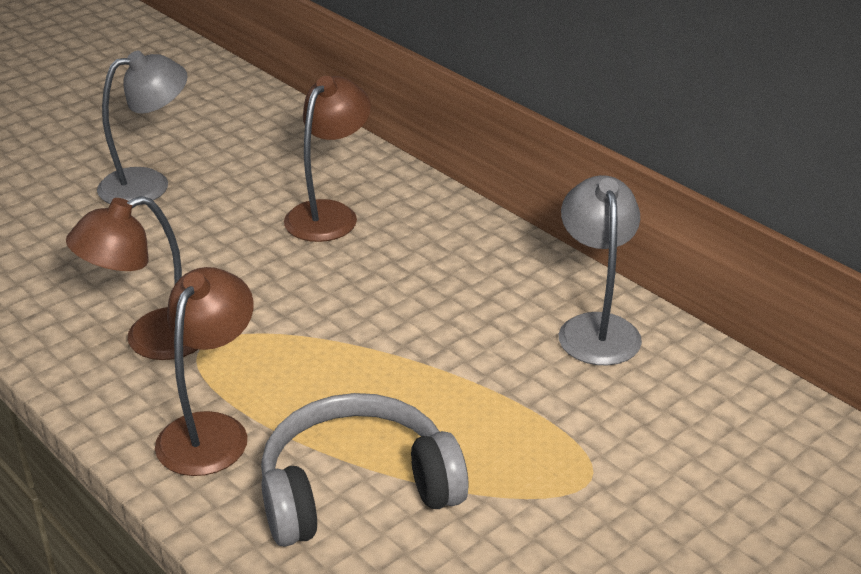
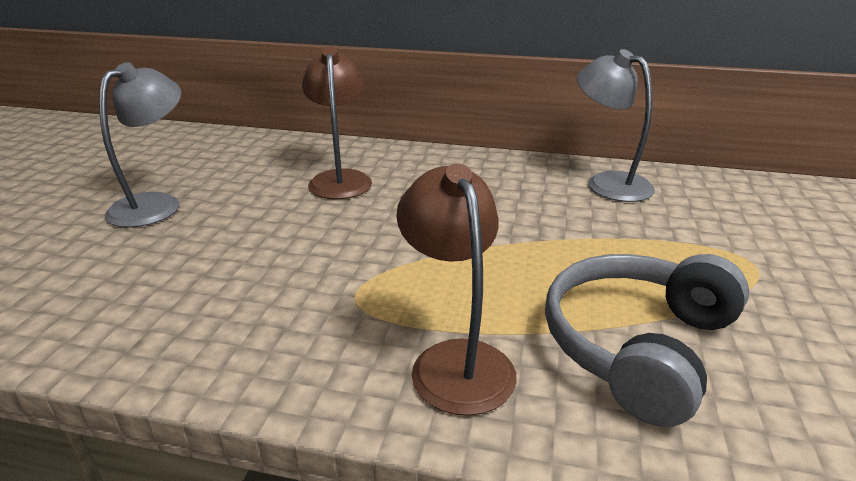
camera: 35 degrees left, 5 degrees down
brown lamp [66,196,198,360] -> none

